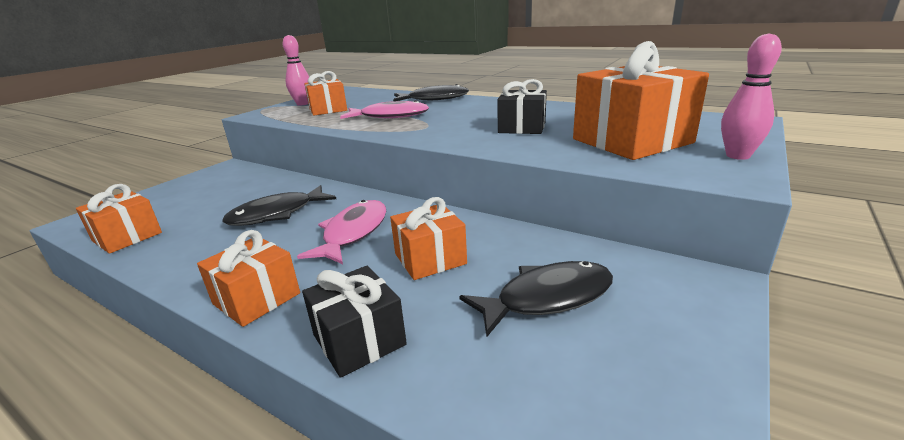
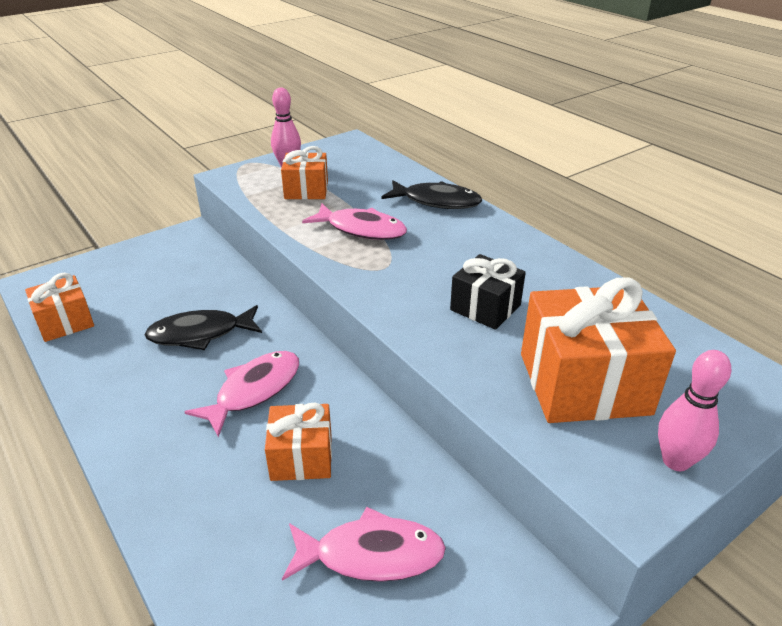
camera: 20 degrees right, 10 degrees up
orange gift [197,230,300,327] -> none
black gift [302,266,407,378] -> none
black fish [459,261,613,337] -> pink fish [282,507,446,582]

